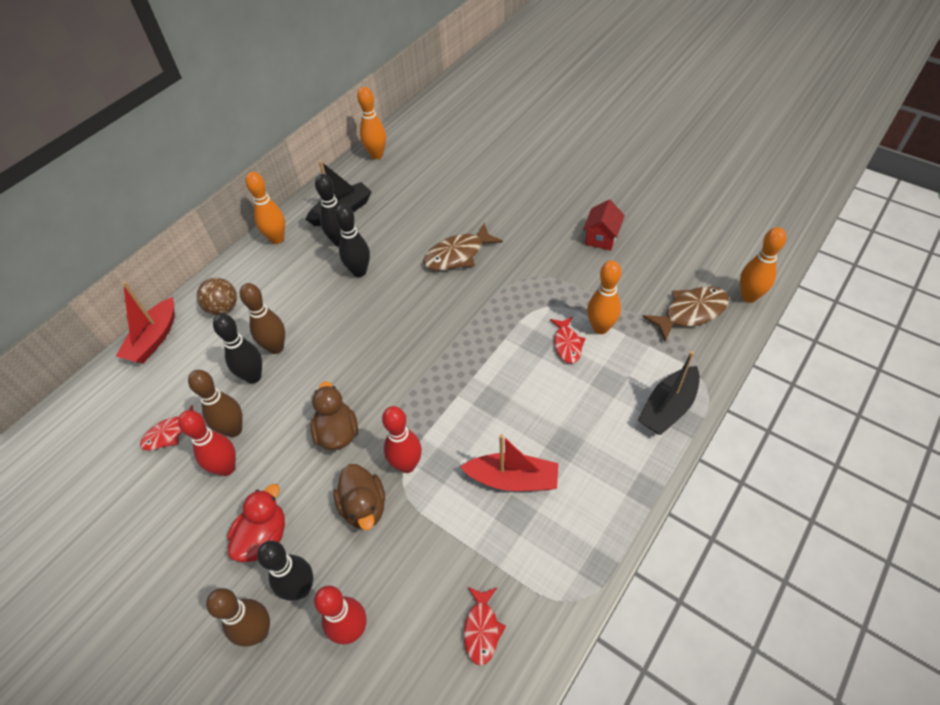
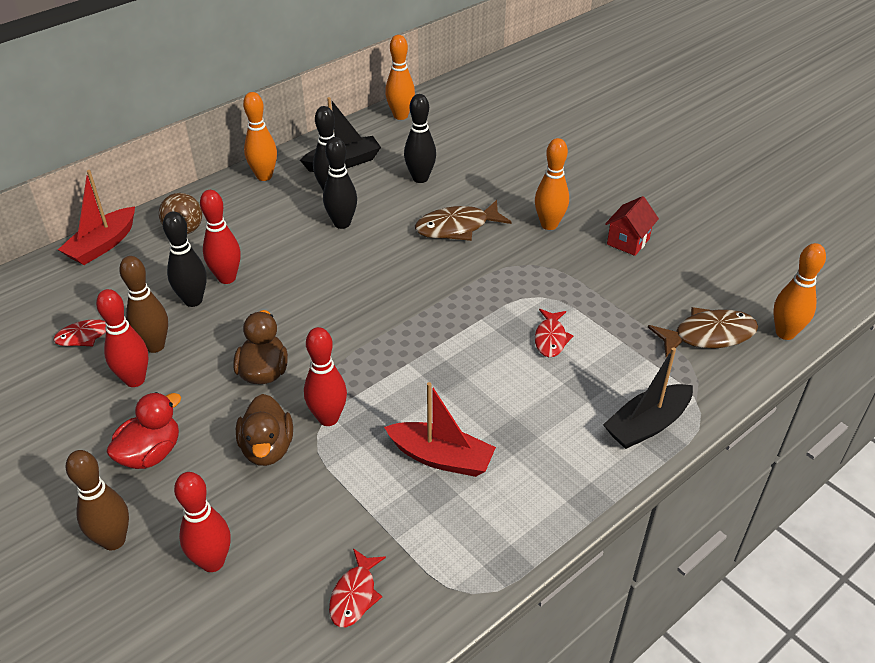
camera: 10 degrees right, 10 degrees down
brown bowling pin [240,283,285,354] -> red bowling pin [200,190,241,284]
black bowling pin [257,541,313,601] -> black bowling pin moved to [404,94,436,183]
orange bowling pin [587,260,621,334] -> orange bowling pin moved to [535,138,569,230]

